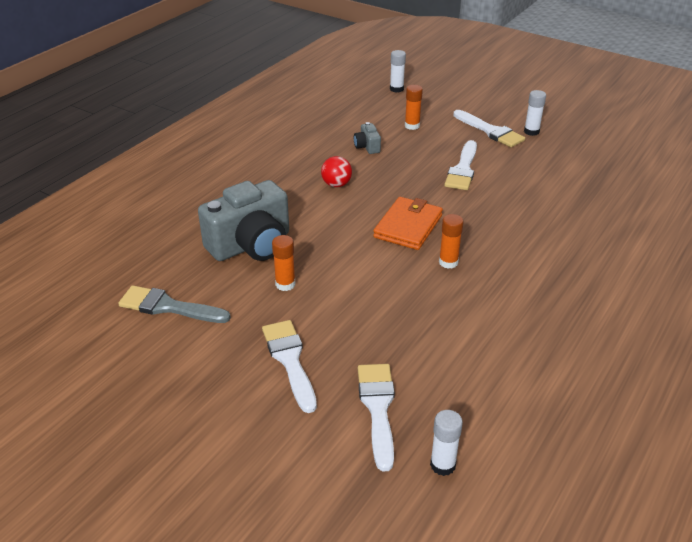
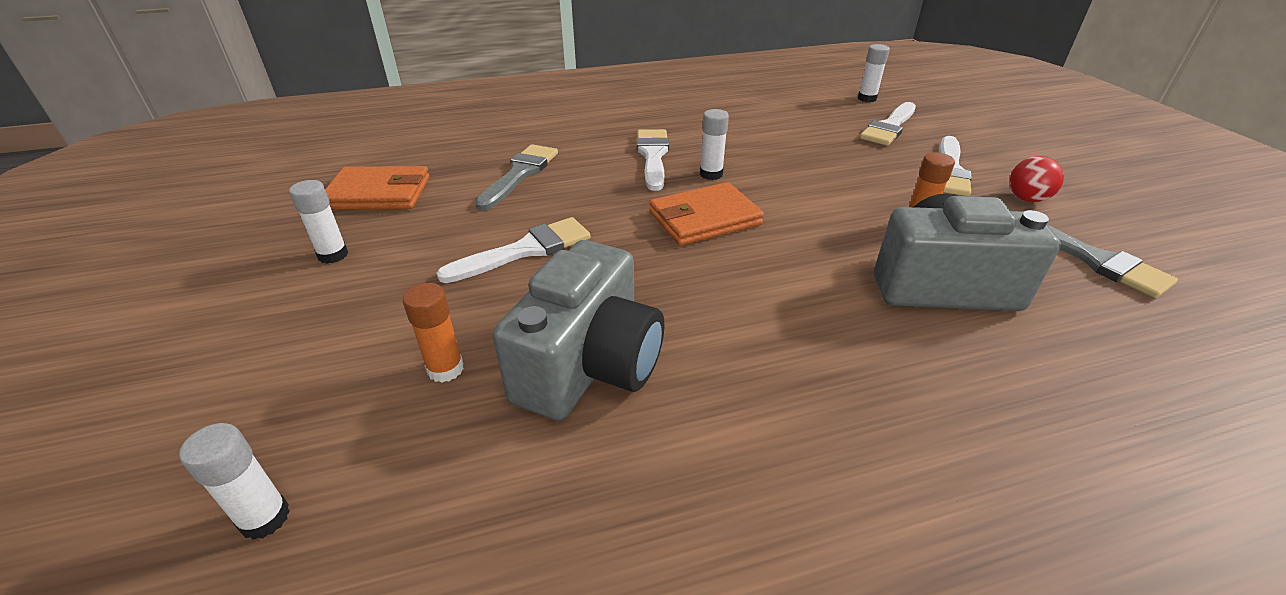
camera: 140 degrees left, 0 degrees up
red ball [321,156,352,187] -> red ball moved to [1009,156,1064,202]
grey camera [354,122,381,154] -> grey camera [493,240,664,421], size x2.33
orange glue stick [439,214,464,269] -> white glue stick [700,109,729,180]
white brush [453,110,525,147] -> white brush moved to [637,129,669,191]
none -> orange wallet [325,166,430,210]
none -> grey brush [475,144,558,211]

